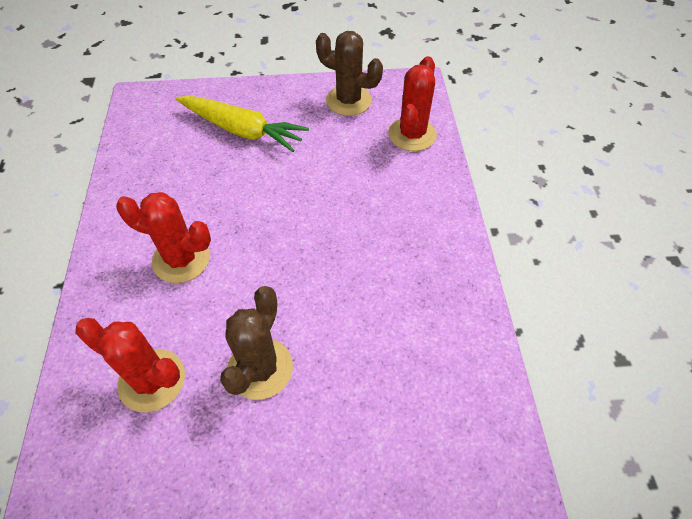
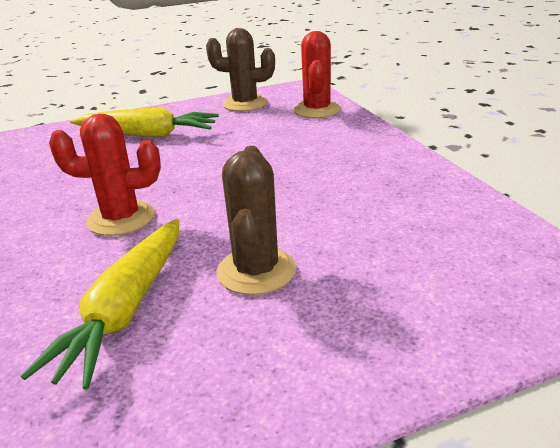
camera: 15 degrees left, 25 degrees down
red cactus [75,318,185,412] -> yellow carrot [21,219,179,390]

